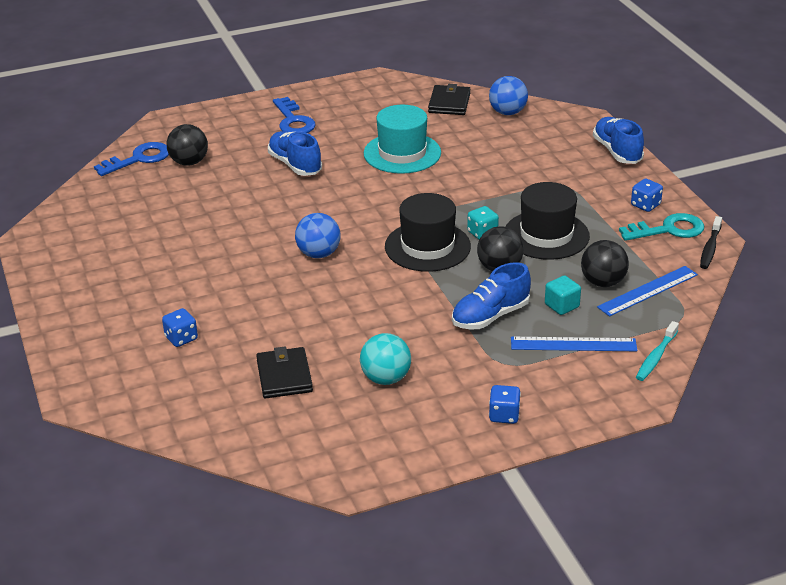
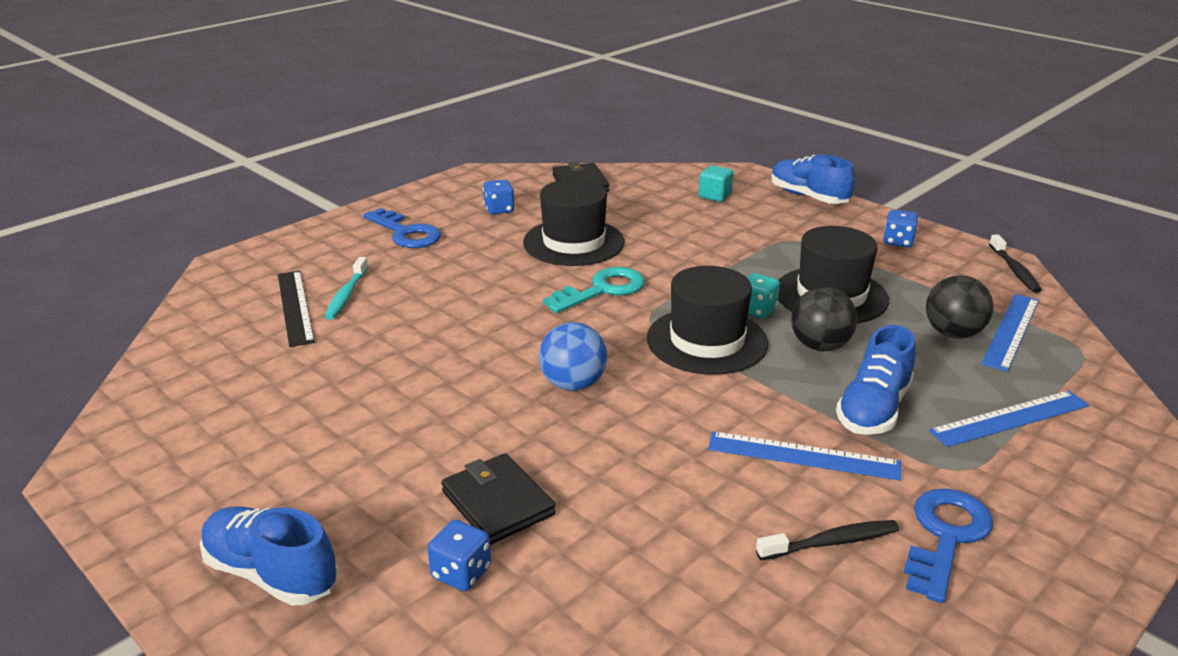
camera: 25 degrees left, 5 degrees down
blue key [94,142,169,176] -> blue key moved to [904,488,993,603]
black ball [167,124,208,166] -> black ruler [278,271,315,347]
black wallet [256,346,313,398] -> black wallet moved to [441,453,556,545]
blue shoe [268,131,322,176] -> blue shoe moved to [200,506,338,606]
turquoise ball [360,333,411,385] -> black toothbrush [756,520,899,560]
turquoise hat [364,105,441,174] -> black hat [523,179,625,266]
blue ball [489,76,528,115] -> none
blue dice [489,385,521,424] -> blue dice moved to [483,179,515,214]
turquoise cube [545,275,581,315] -> turquoise cube moved to [699,165,733,202]
turquoise key [619,213,704,241] -> turquoise key moved to [543,267,645,313]
turquoise toothbrush [636,321,679,381] -> turquoise toothbrush moved to [324,257,368,320]
none -> blue ruler [708,431,901,481]

